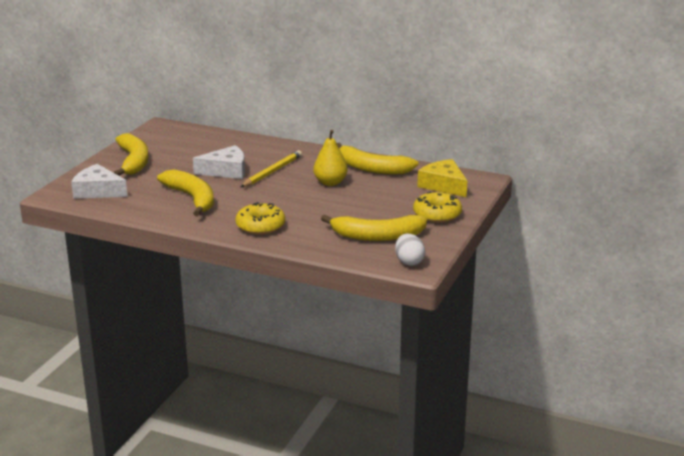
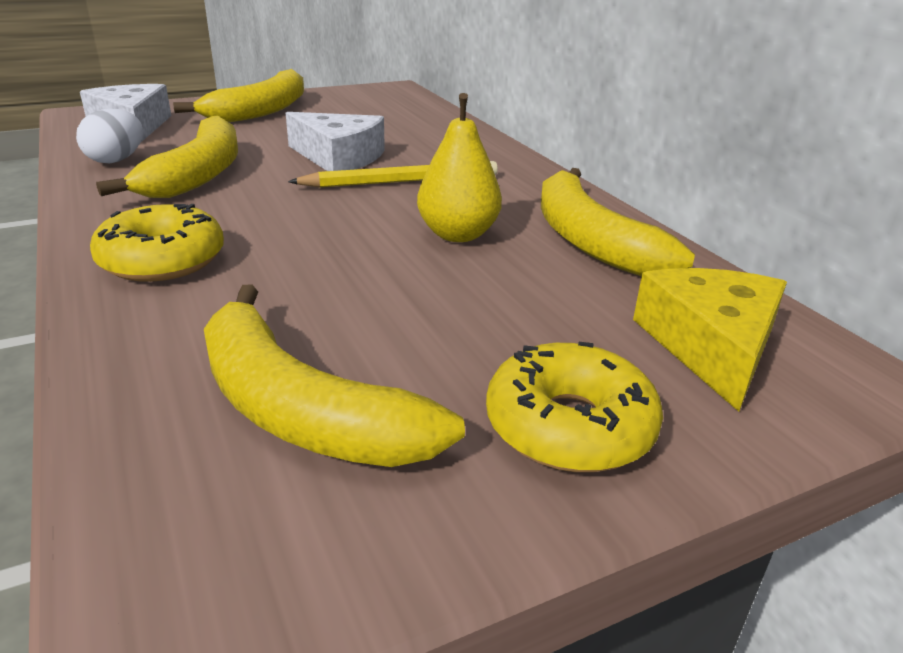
camera: 40 degrees right, 5 degrees up
white egg [395,234,425,266] -> white egg moved to [76,109,143,163]

